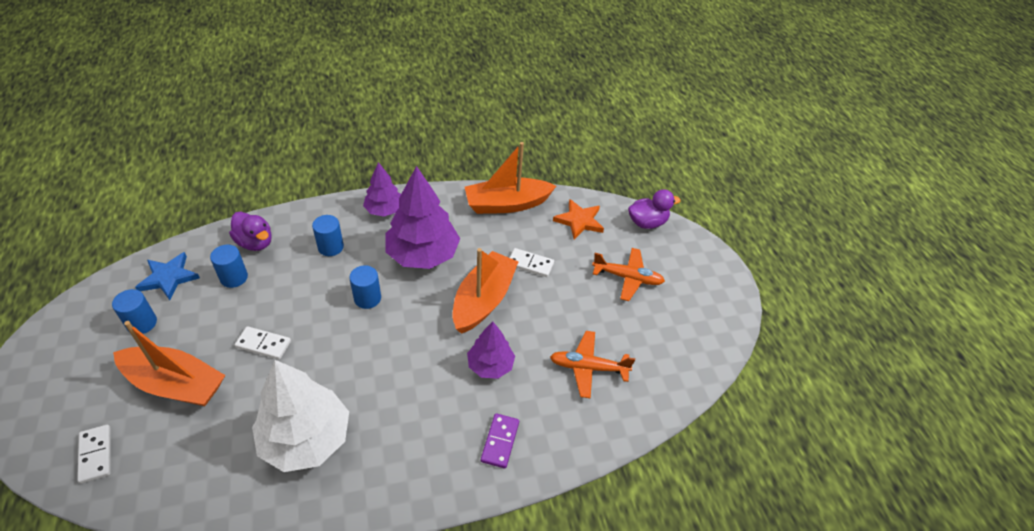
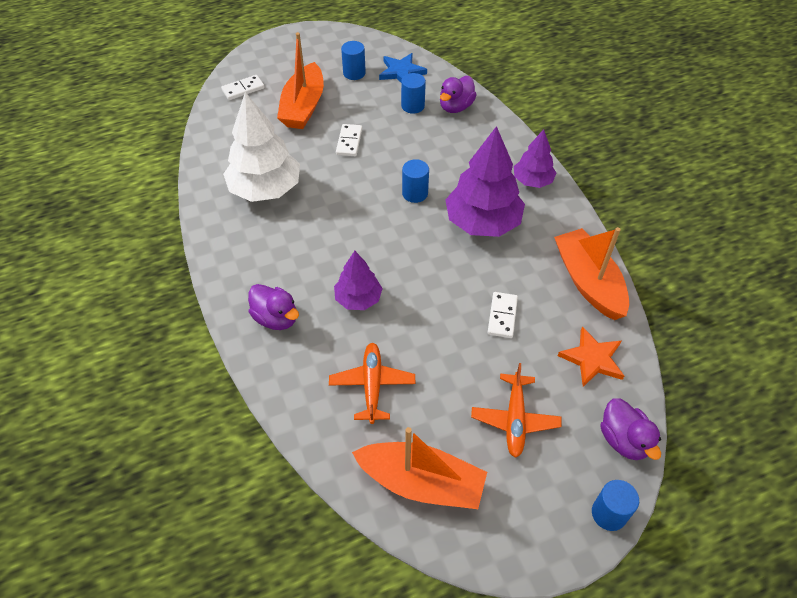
camera: 85 degrees right, 5 degrees up
blue cylinder [312,215,344,256] -> blue cylinder moved to [592,480,639,531]
orange boat [453,248,519,334] -> orange boat moved to [352,427,487,509]
purple domino [481,413,519,468] -> purple duck [248,284,299,330]

